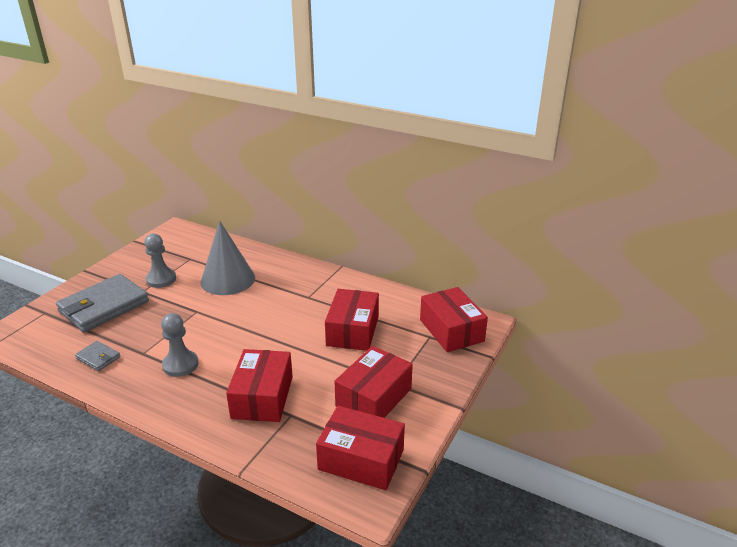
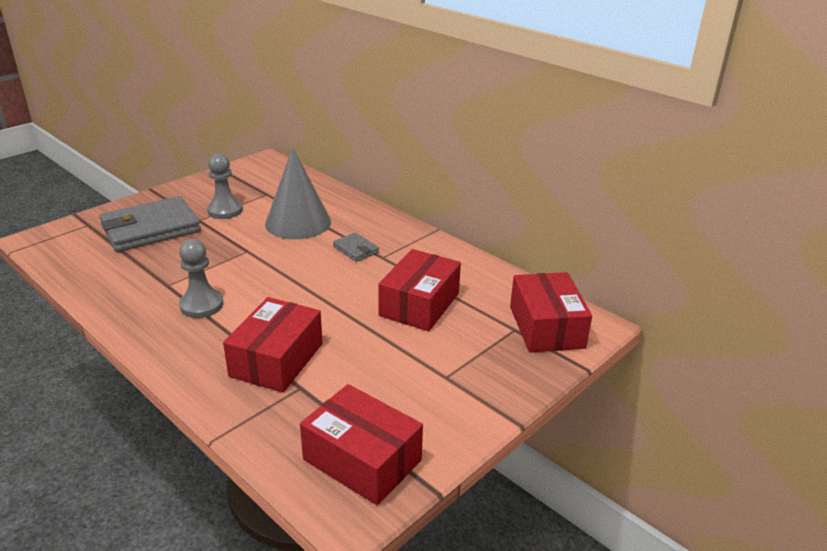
camera: 15 degrees right, 0 degrees up
grey wallet [75,341,120,371] -> grey wallet moved to [333,233,379,262]
red box [334,346,413,418] -> none

